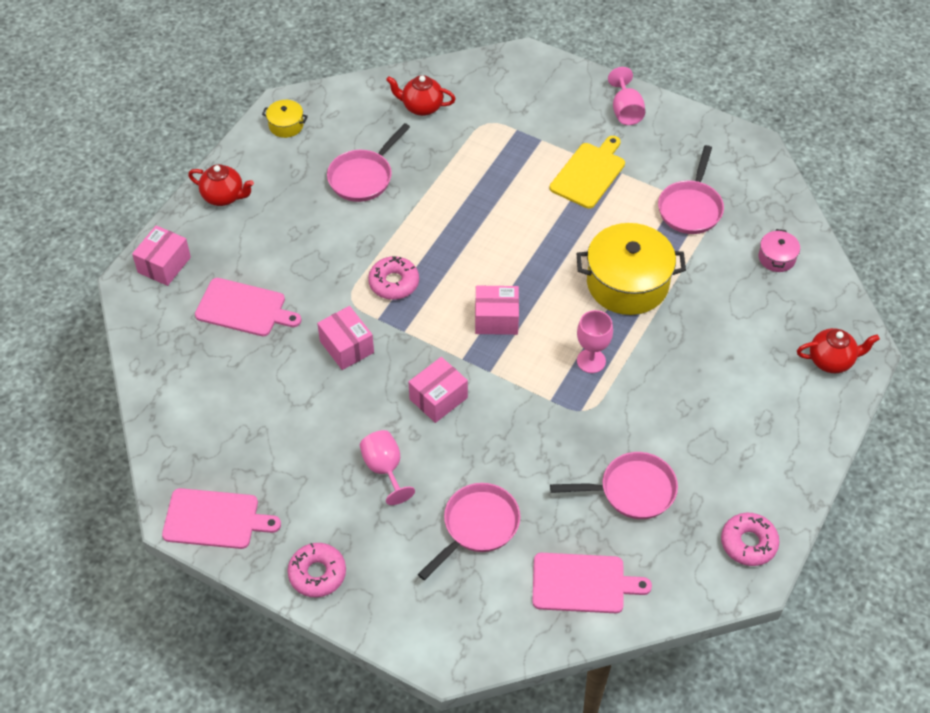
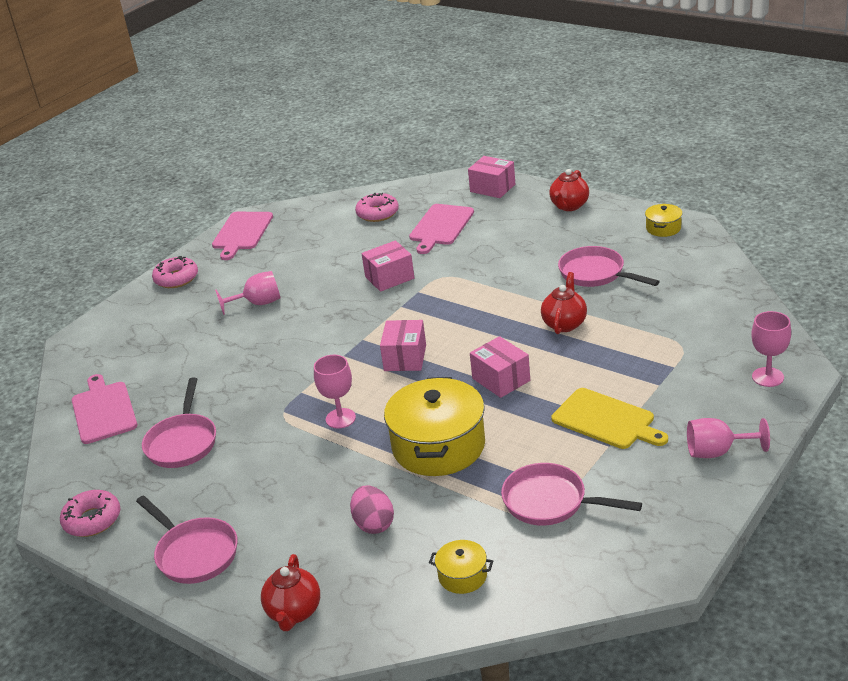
camera: 100 degrees right, 20 degrees down
pink donut [368,256,419,300] -> pink donut moved to [355,193,399,222]
red teapot [386,75,456,116] -> red teapot moved to [541,272,587,334]
pink box [409,357,468,423] -> pink box moved to [470,336,530,398]
pink pan [418,483,520,580] -> pink pan moved to [136,495,238,584]
pink cutting board [532,553,652,613] -> pink cutting board turned 150 degrees clockwise [72,374,137,444]
pink pot [758,229,800,272] -> yellow pot [429,540,493,594]
none -> pink egg [350,485,394,534]
none -> pink goblet [751,311,791,387]

